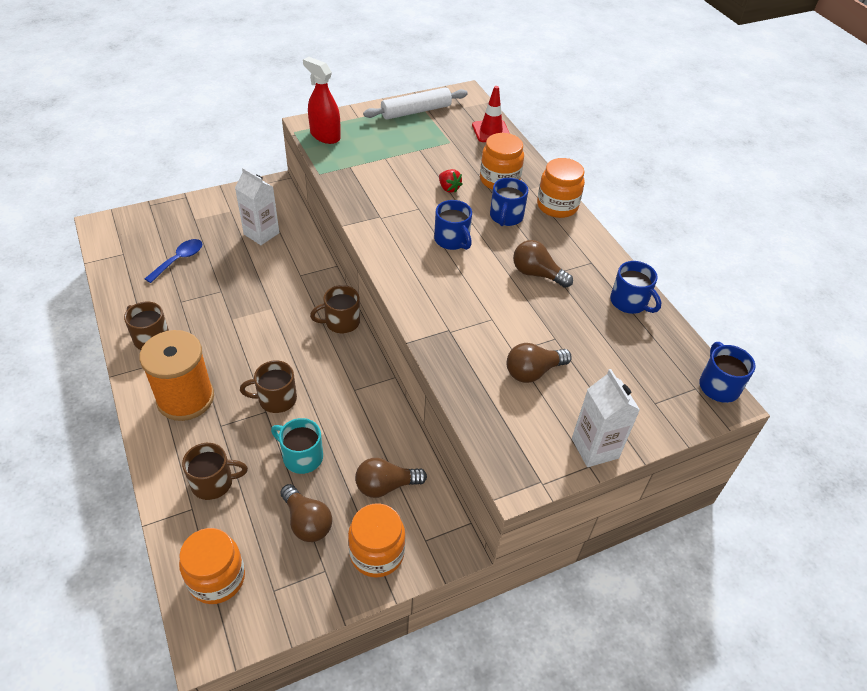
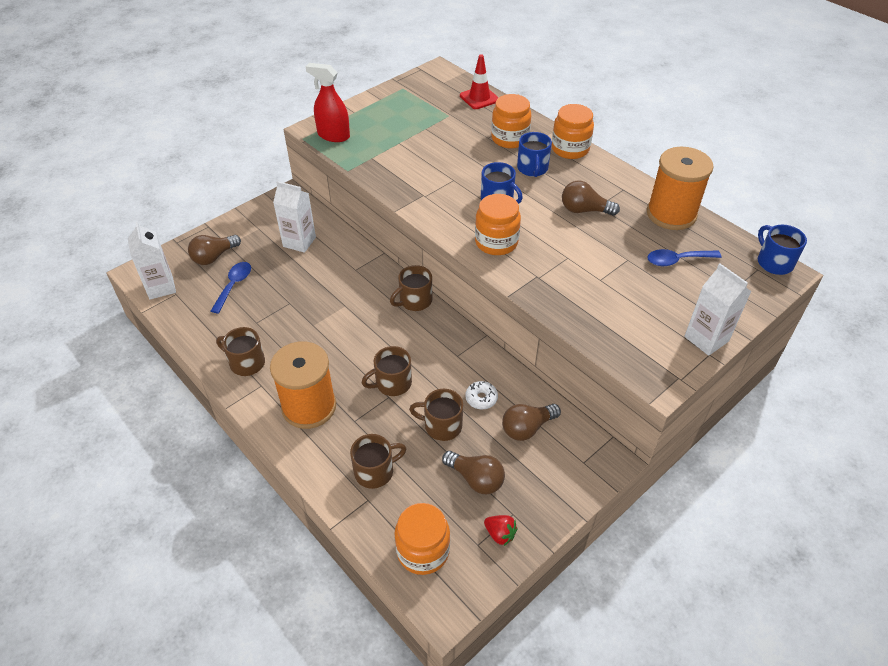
camera: 15 degrees left, 0 degrees up
turquoise mug [271,418,323,474] -> brown mug [409,389,463,441]
orange jar [348,503,405,578] -> orange jar moved to [475,194,521,255]
white rolling pin [363,87,468,120] -> none
red strawberry [439,169,463,193] -> red strawberry moved to [484,515,517,546]
brown light bulb [506,343,572,383] -> brown light bulb moved to [188,235,241,265]
blue mug [610,261,661,314] -> orange spool [647,147,714,230]
none -> white carton [128,221,176,299]
none -> white donut [465,381,498,409]
none -> blue spoon [647,249,722,266]

